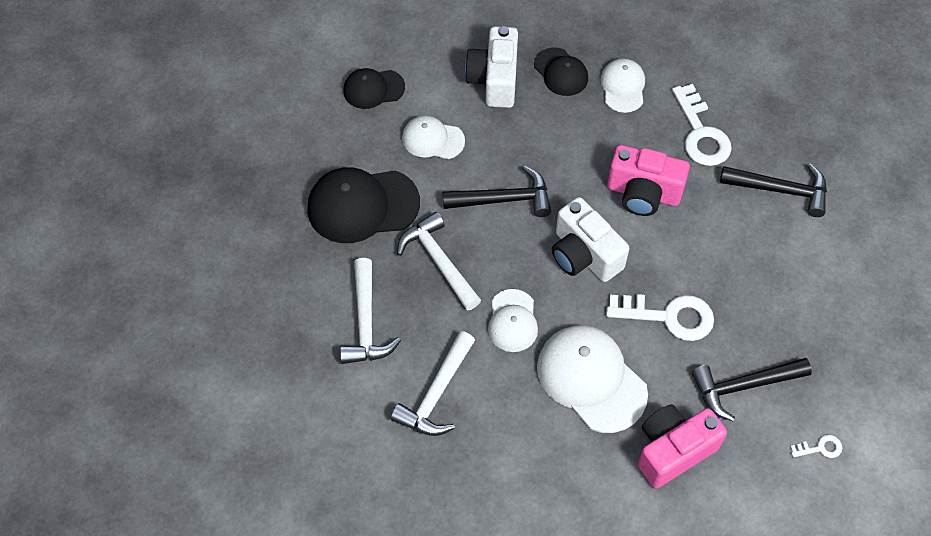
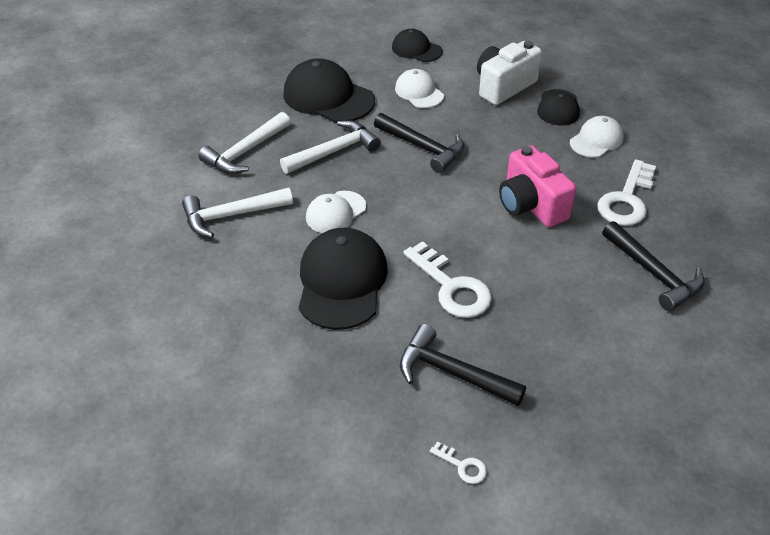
camera: 45 degrees right, 15 degrees down
white hammer [397,212,481,311] -> white hammer turned 45 degrees clockwise [280,120,381,174]
white cap [537,325,648,433] -> black cap [299,228,388,330]
white camera [552,197,630,282] -> none
pink camera [638,404,727,488] -> none

